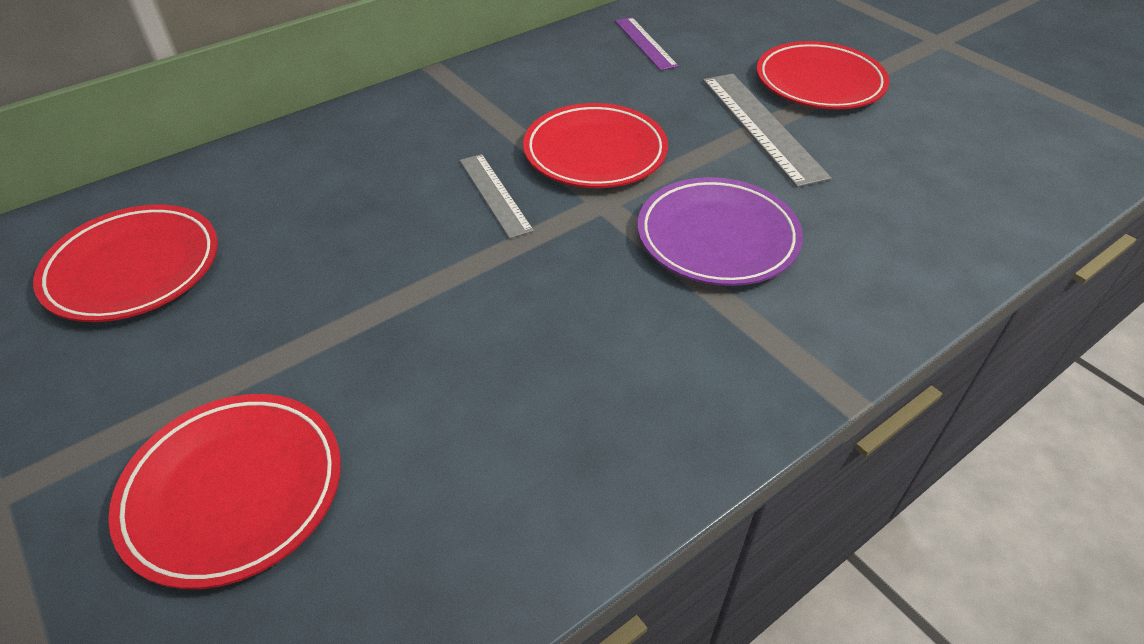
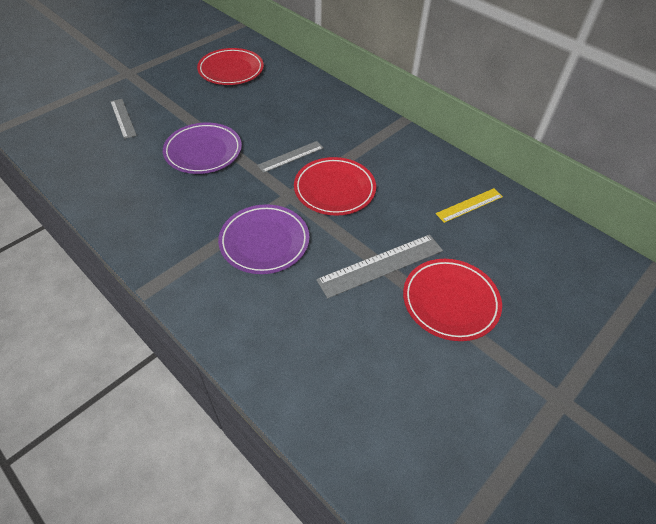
camera: 80 degrees right, 5 degrees up
red plate [108,394,341,589] -> grey ruler [110,99,137,139]
purple ruler [615,17,679,71] -> yellow ruler [436,188,503,223]
none -> purple plate [163,123,242,174]

